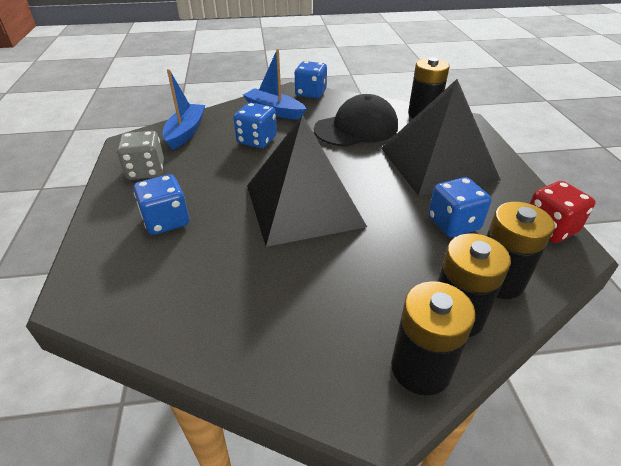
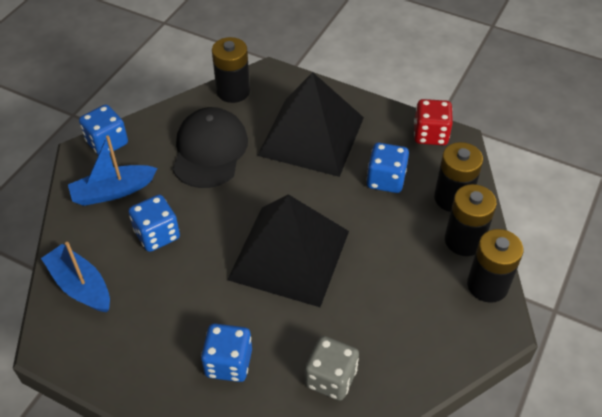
camera: 55 degrees left, 10 degrees up
grey dice [117,131,164,180] -> grey dice moved to [305,336,359,401]

